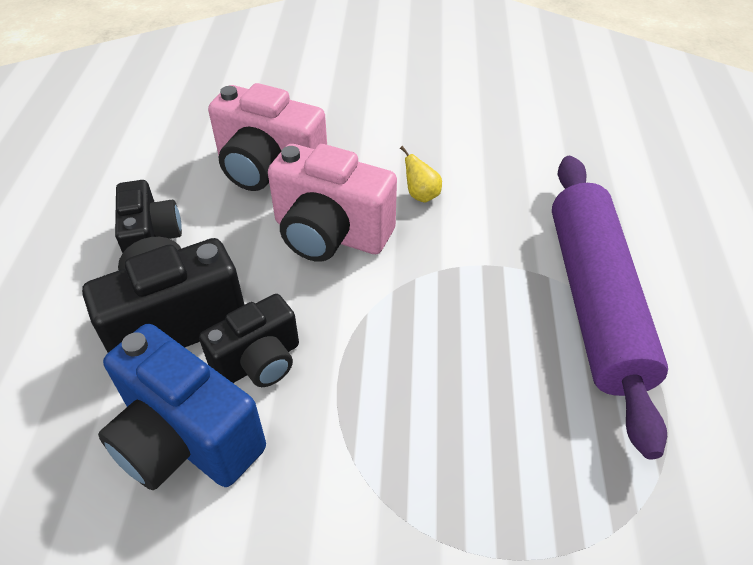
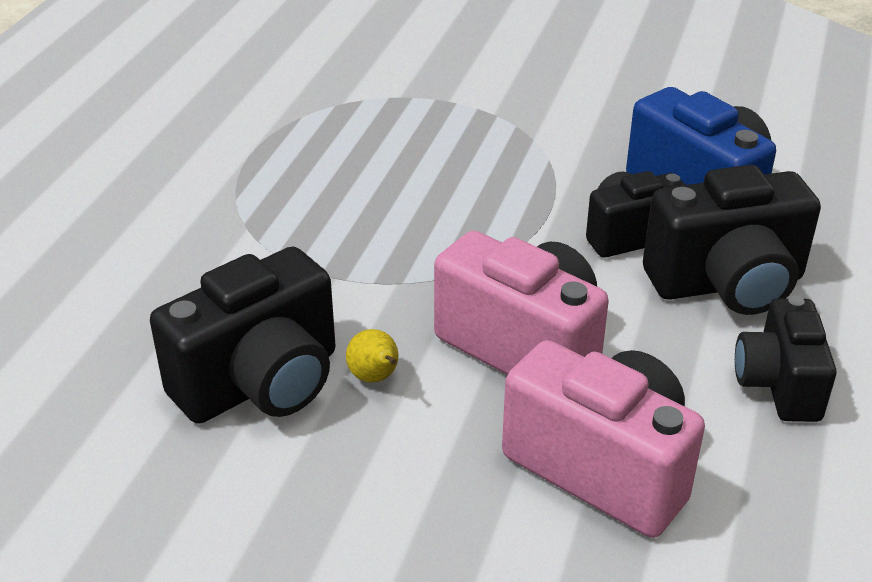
camera: 165 degrees left, 10 degrees down
purple rolling pin [552,156,668,460] -> none
none -> black camera [150,247,335,424]

